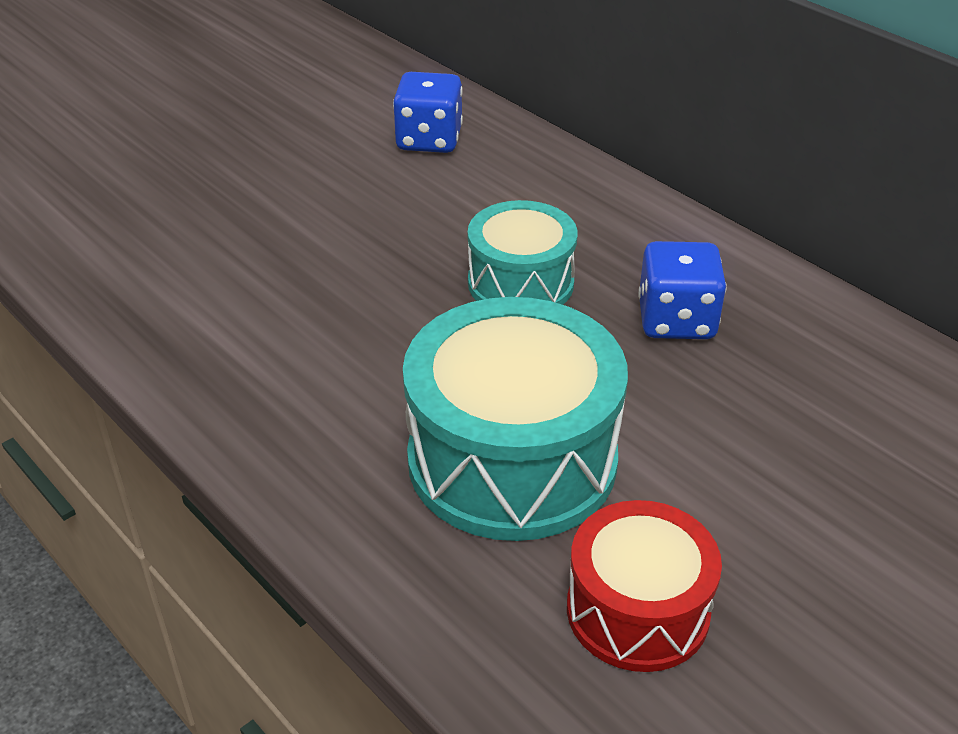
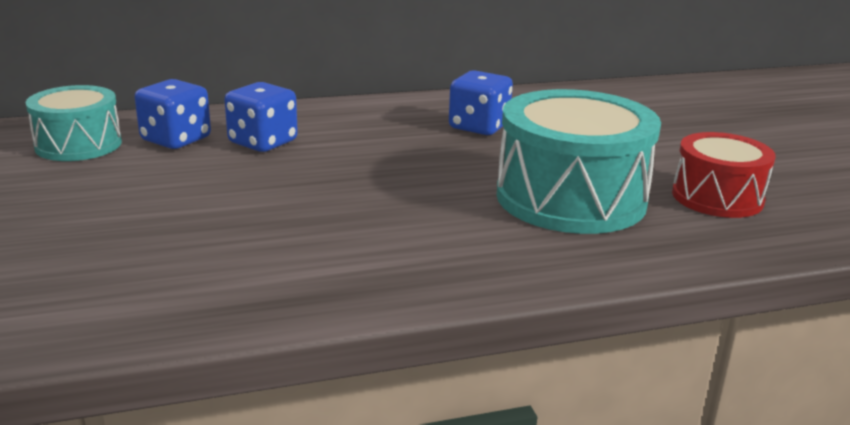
camera: 65 degrees left, 15 degrees down
turquoise drum [468,200,578,305] -> turquoise drum moved to [26,85,122,161]
none -> blue dice [224,82,298,152]

